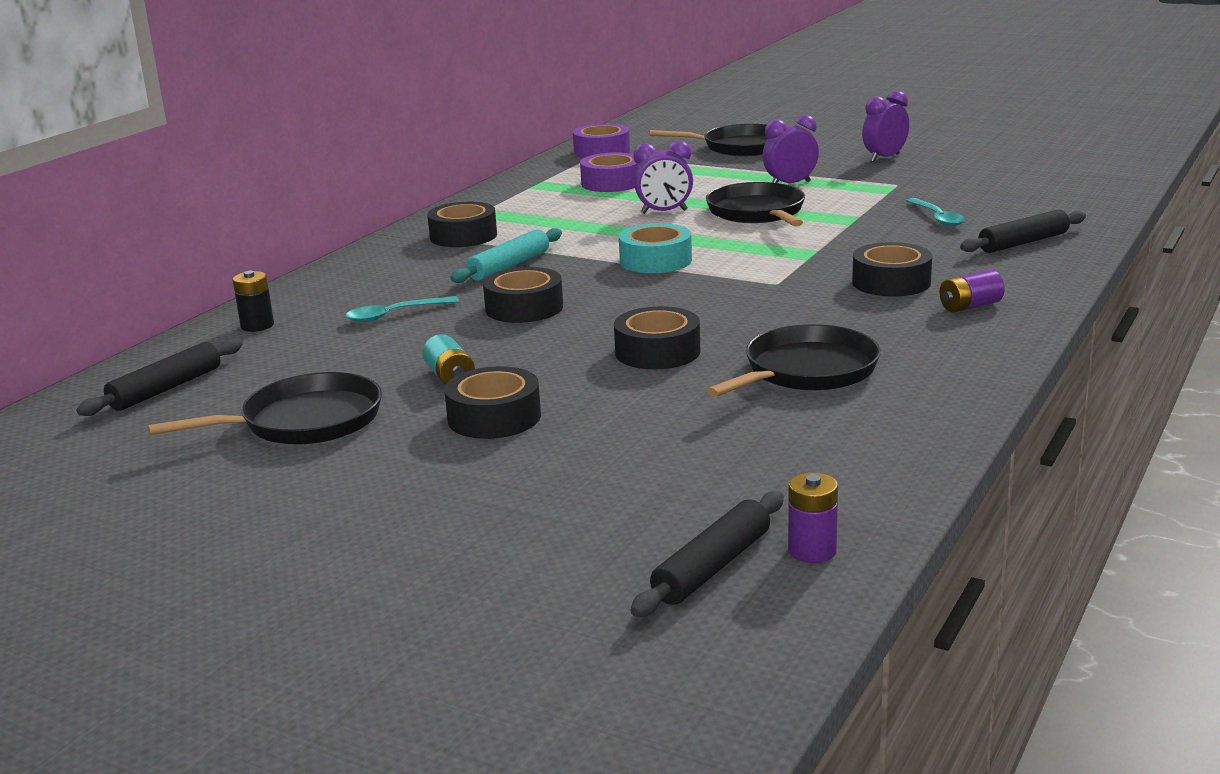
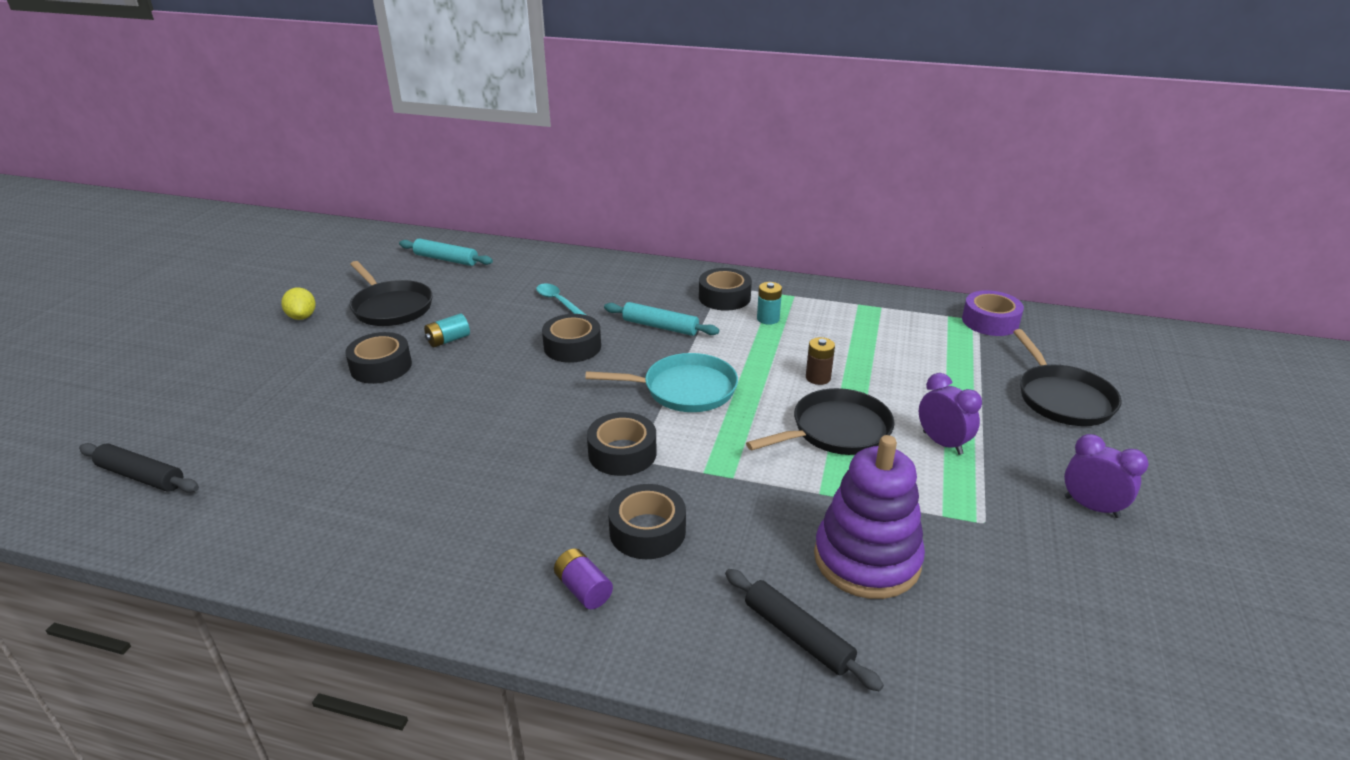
camera: 75 degrees right, 10 degrees up
black rolling pin [77,338,243,416] -> turquoise rolling pin [399,239,493,266]
black battery [233,271,274,332] -> none
purple tape [580,152,638,192] -> none
black tape [614,306,700,369] -> black tape moved to [587,412,657,476]
turquoise tape [619,223,692,273] -> turquoise pan [585,353,738,412]
purple clock [633,141,693,214] -> brown battery [806,337,835,385]
black pan [706,324,881,397] -> none
purple battery [788,473,838,563] -> none
turquoise spoon [906,198,965,226] -> purple stacking toy [814,435,925,599]
none -> yellow lemon [281,287,316,320]
none -> turquoise battery [757,282,782,325]

